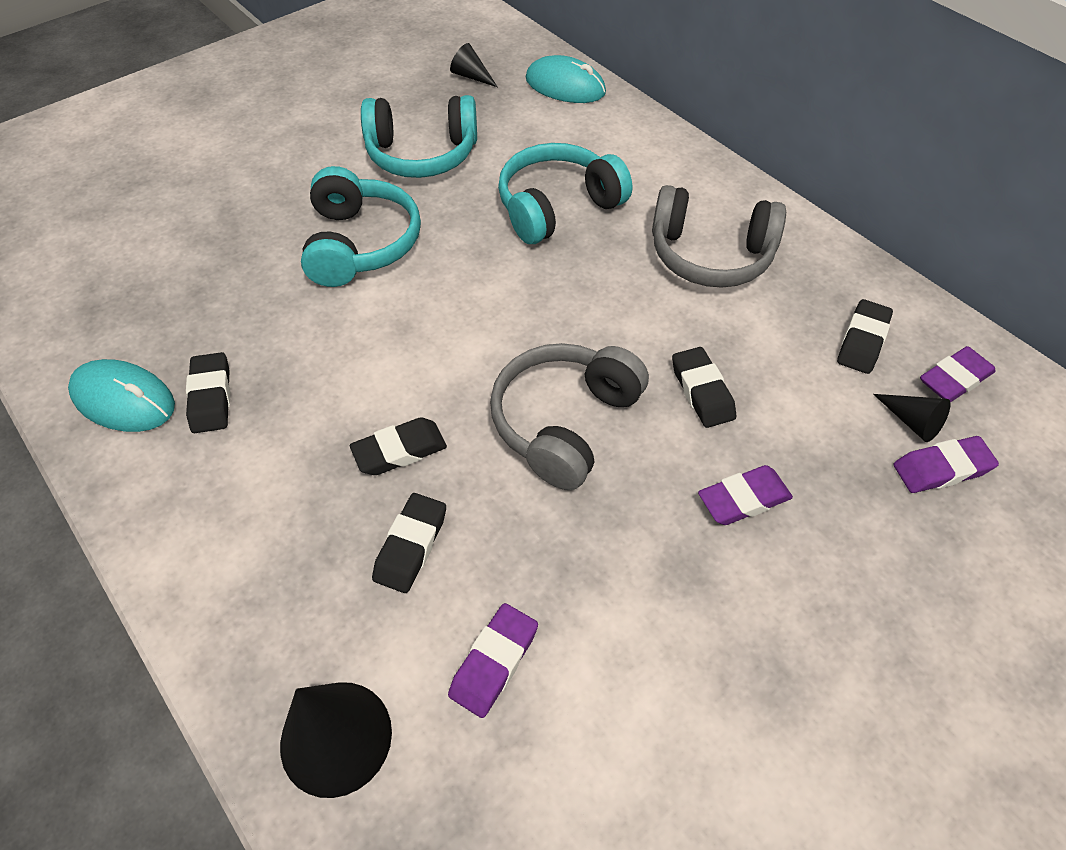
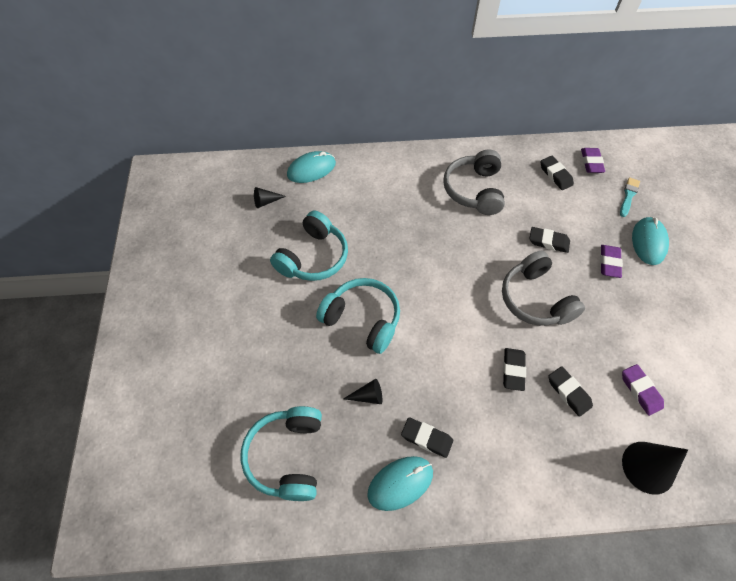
camera: 55 degrees left, 5 degrees up
turquoise headphones [498,143,632,244] -> turquoise headphones moved to [241,406,322,501]
grey headphones [652,185,786,288] -> grey headphones turned 135 degrees clockwise [443,149,505,215]
black cone [873,394,950,442] -> black cone moved to [343,379,382,404]
purple eraser [894,436,999,493] -> turquoise brush [620,177,640,217]
none -> turquoise mouse [632,217,669,265]

